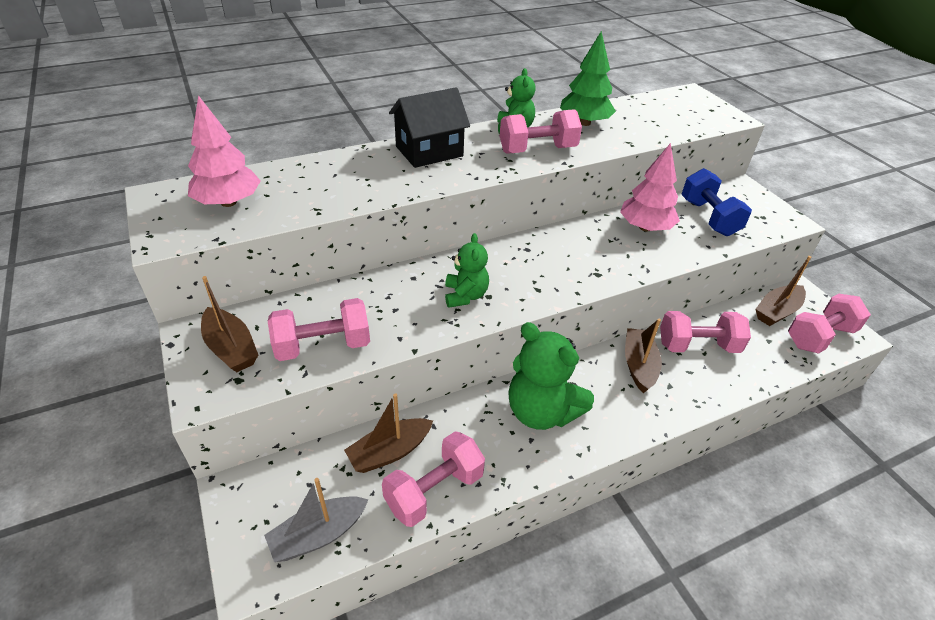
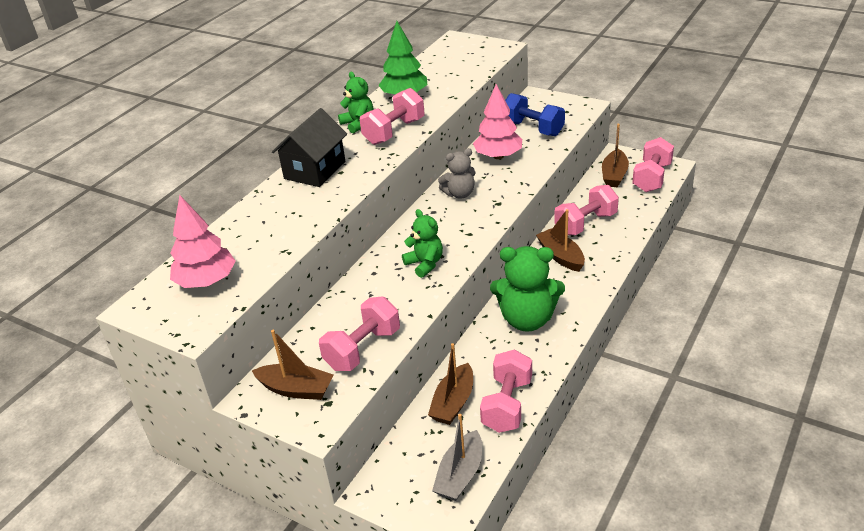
camera: 30 degrees left, 5 degrees down
none -> grey teddy bear [438,148,476,198]

